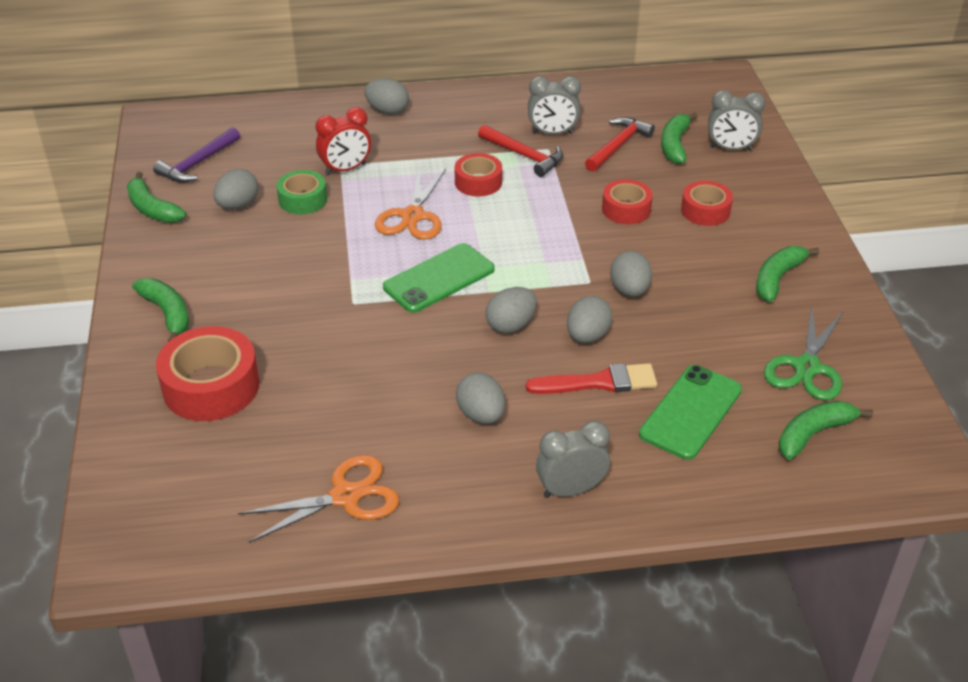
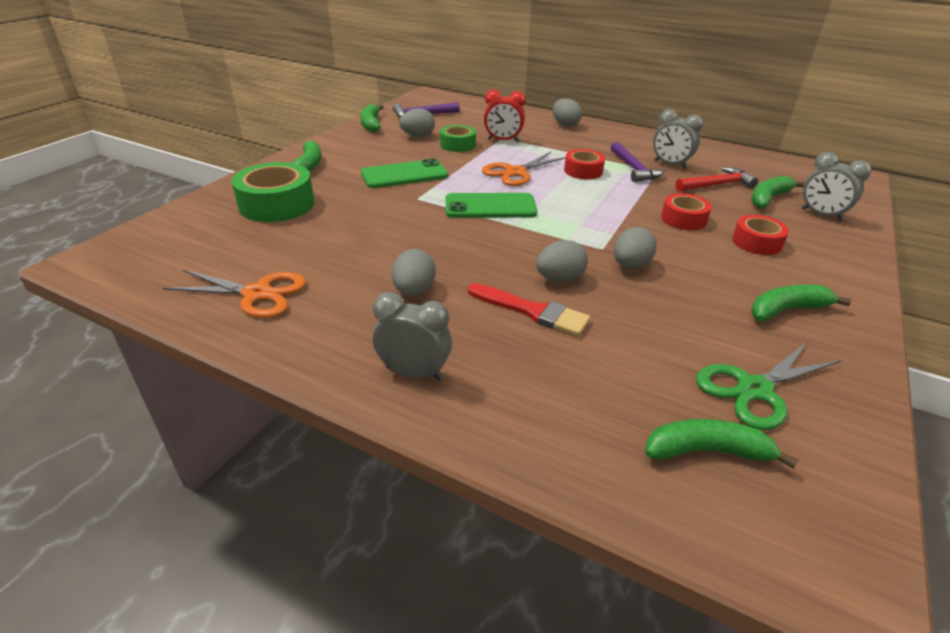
camera: 35 degrees right, 5 degrees down
red tape [156,326,260,421] -> green tape [232,162,314,222]
red hammer [478,125,563,177] -> purple hammer [611,142,665,182]
grey egg [485,287,537,333] -> none
green phone [639,365,742,460] -> green phone moved to [361,158,448,188]

